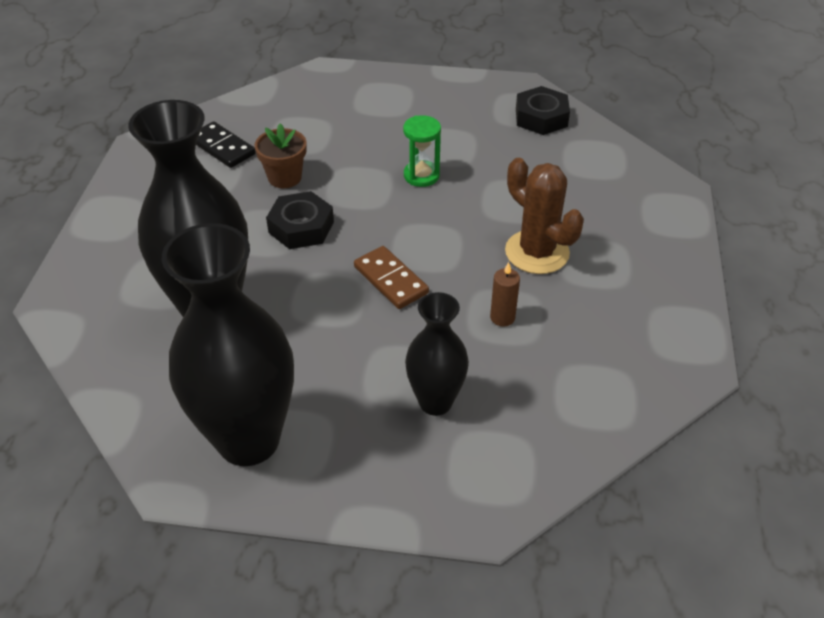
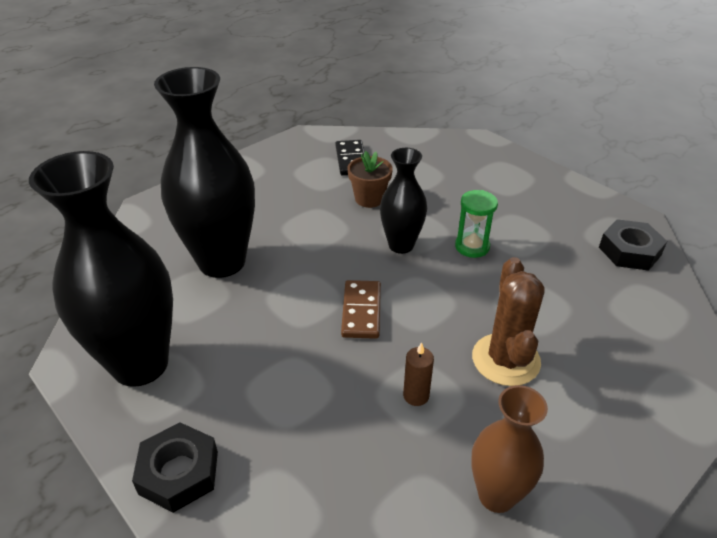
camera: 40 degrees right, 5 degrees down
black nut [266,191,334,249] -> black nut moved to [132,422,218,513]
black vase [405,292,469,416] -> black vase moved to [380,148,427,254]
none -> brown vase [471,385,548,513]

